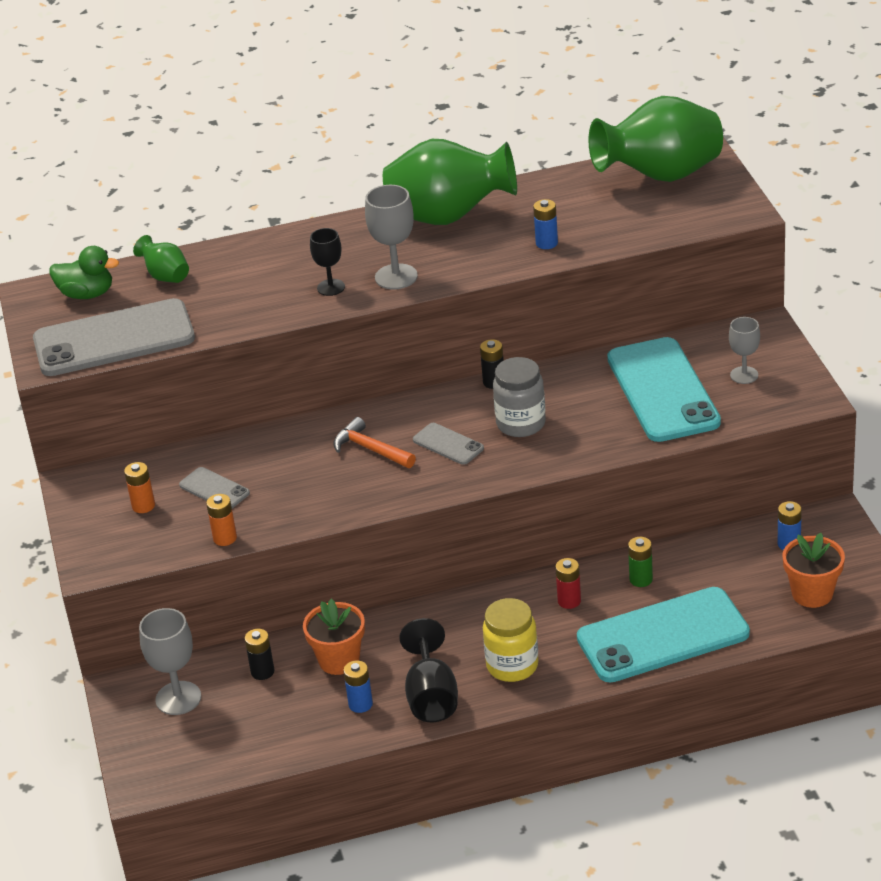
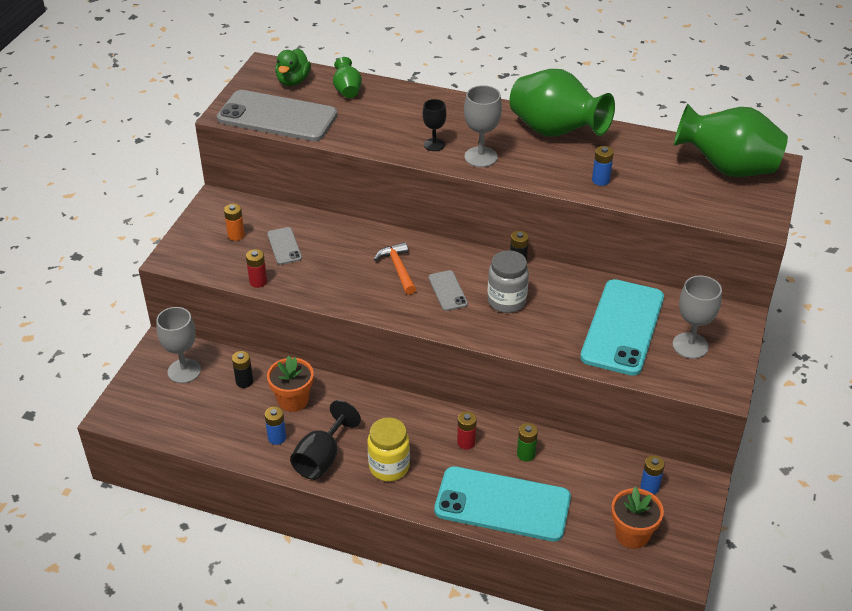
camera: 30 degrees right, 5 degrees up
green duck [50,246,119,299] -> green duck turned 60 degrees clockwise [275,48,311,86]
orange battery [206,494,237,546] -> red battery [246,249,267,288]
grey goblet [729,317,760,384] -> grey goblet [673,275,722,359], size x1.54

